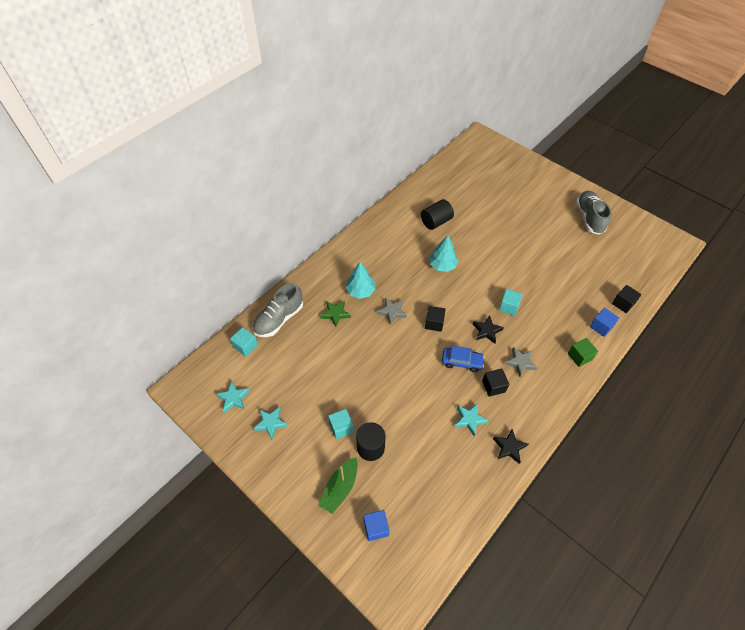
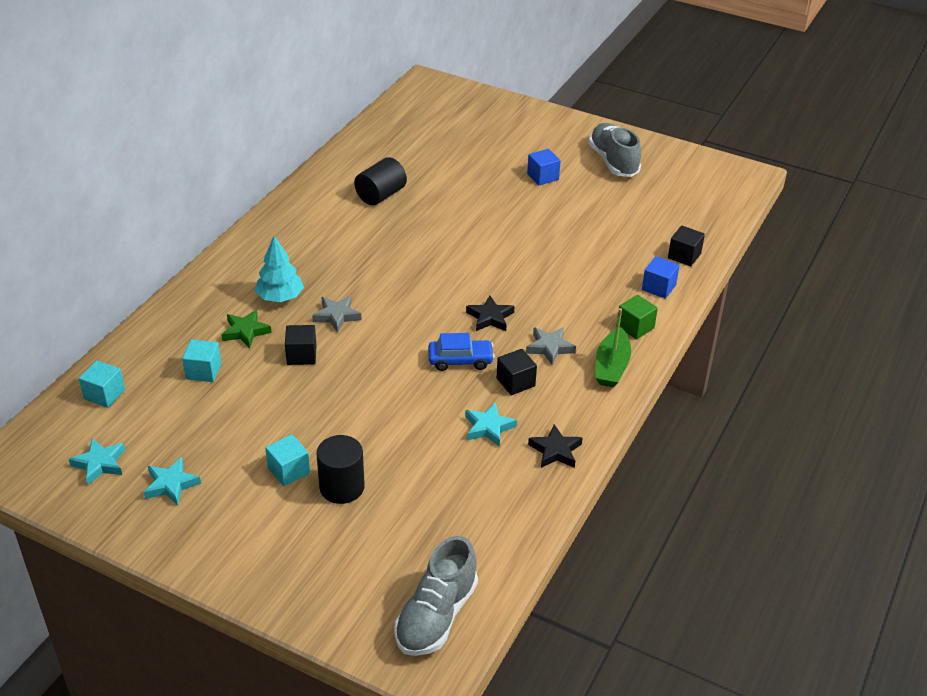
camera: 15 degrees left, 15 degrees down
grey shoe [253,283,303,337] -> grey shoe moved to [394,536,478,656]
green boat [318,457,358,514] -> green boat moved to [595,308,631,387]
blue cube [363,510,390,541] -> blue cube moved to [527,149,561,185]
black cube [425,306,446,332] -> black cube moved to [285,325,317,365]
turquoise tree [429,235,458,272] -> none
turquoise cube [499,289,523,316] -> turquoise cube moved to [182,340,221,382]

